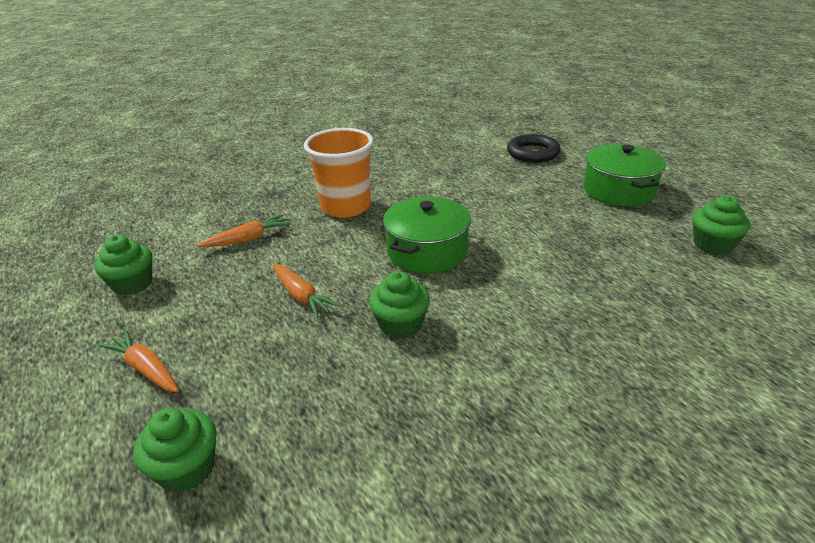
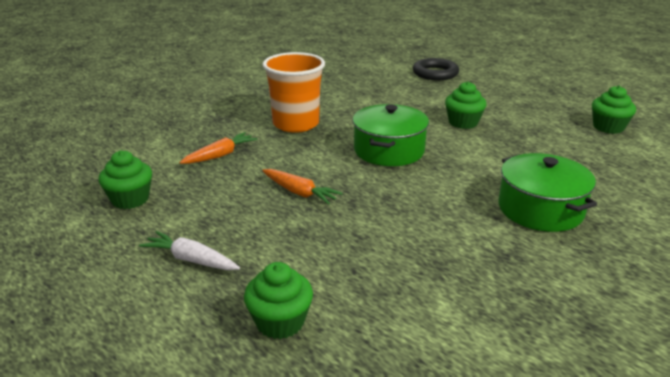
camera: 15 degrees left, 5 degrees down
orange carrot [99,330,179,392] -> white carrot [139,231,240,270]
green cupcake [369,271,430,339] -> green cupcake moved to [445,81,486,129]
green pot [584,144,666,207] -> green pot moved to [499,153,597,232]

